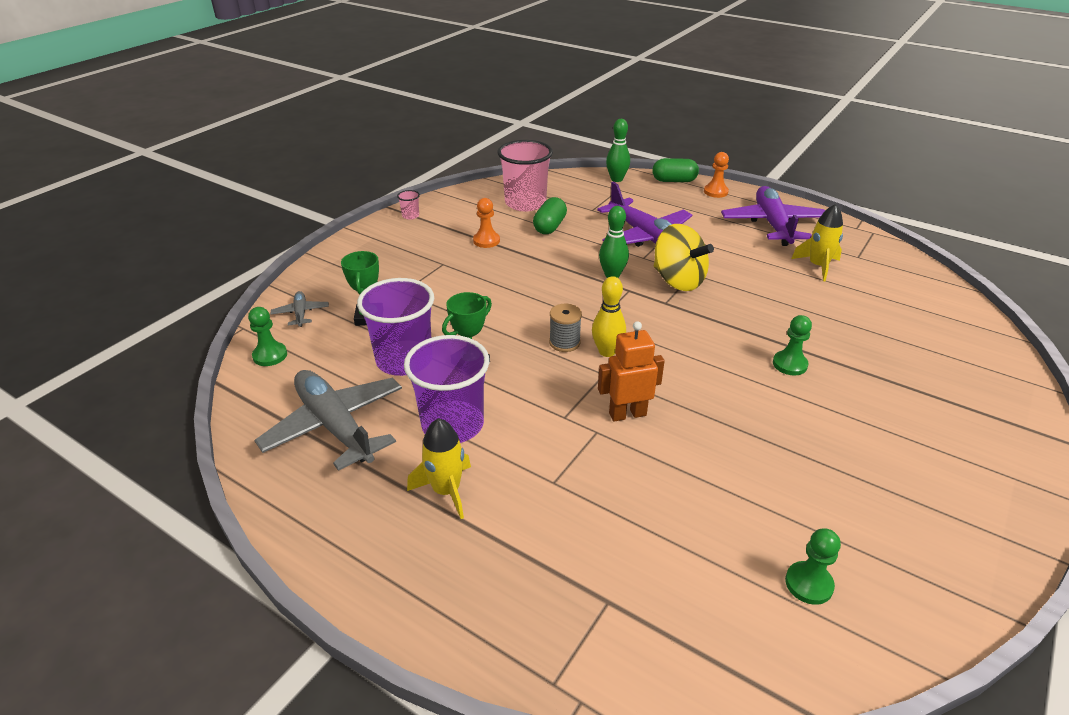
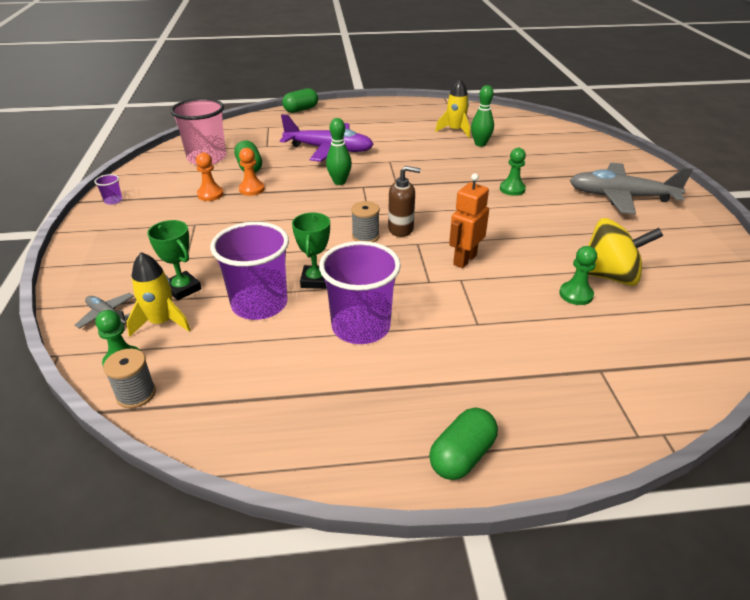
camera: 40 degrees left, 0 degrees up
grey plane [254,370,402,471] -> grey plane moved to [570,163,693,214]
pink cup [397,190,420,220] -> purple cup [94,174,122,205]
yellow rocket [407,418,471,519] -> yellow rocket moved to [126,252,191,337]
yellow bowling pin [592,276,626,357] -> brown soap dispenser [388,166,421,237]
green bowling pin [606,119,630,182] -> green bowling pin moved to [471,85,494,147]
yellow spinning top [654,224,714,291] -> yellow spinning top moved to [576,218,663,286]
orange pawn [704,152,729,198] -> orange pawn moved to [239,148,265,196]
purple plane [721,186,825,246] -> none
green pawn [785,528,841,605] -> green pawn moved to [559,246,597,305]
none -> grey spool [103,349,156,409]
none -> green capsule [429,408,498,480]

